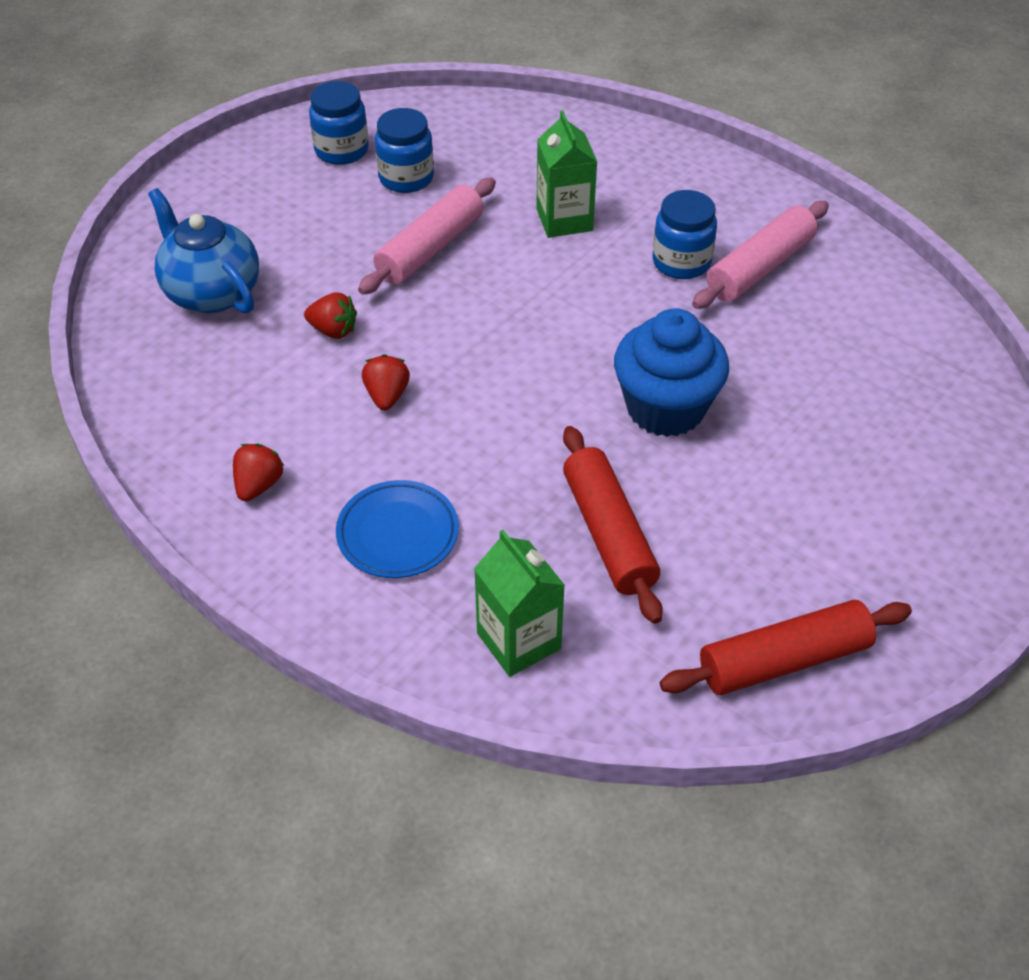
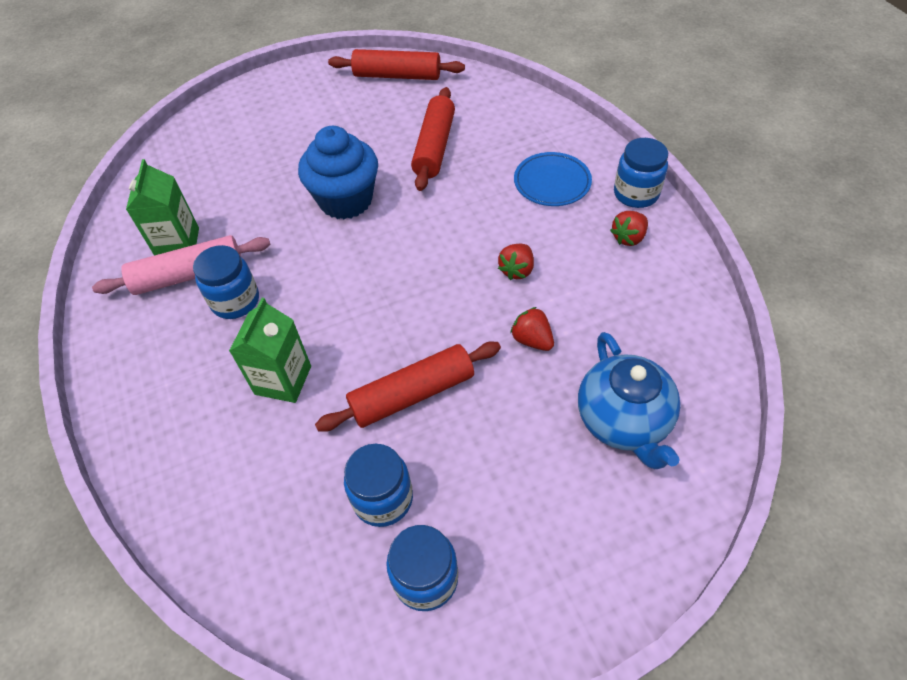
camera: 150 degrees left, 5 degrees up
pink rolling pin [358,178,496,295] -> red rolling pin [315,342,501,432]
green carton [474,530,565,677] -> green carton moved to [126,159,199,256]
none -> blue jar [614,138,668,208]

